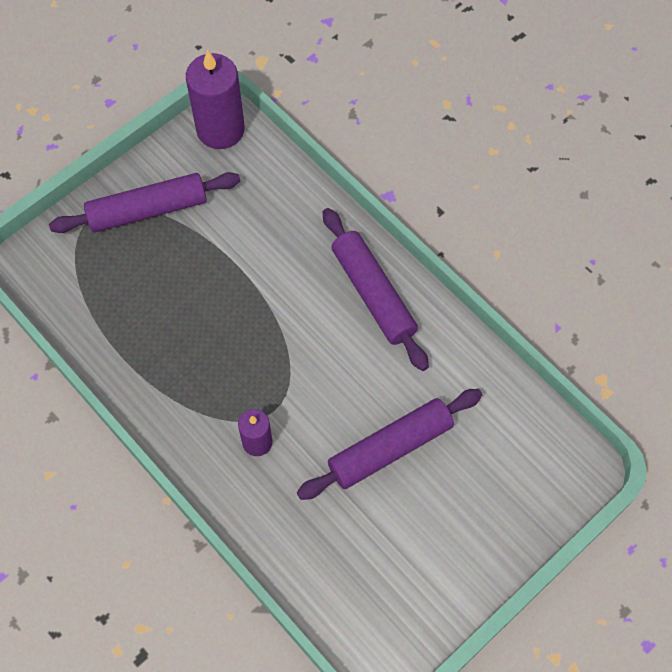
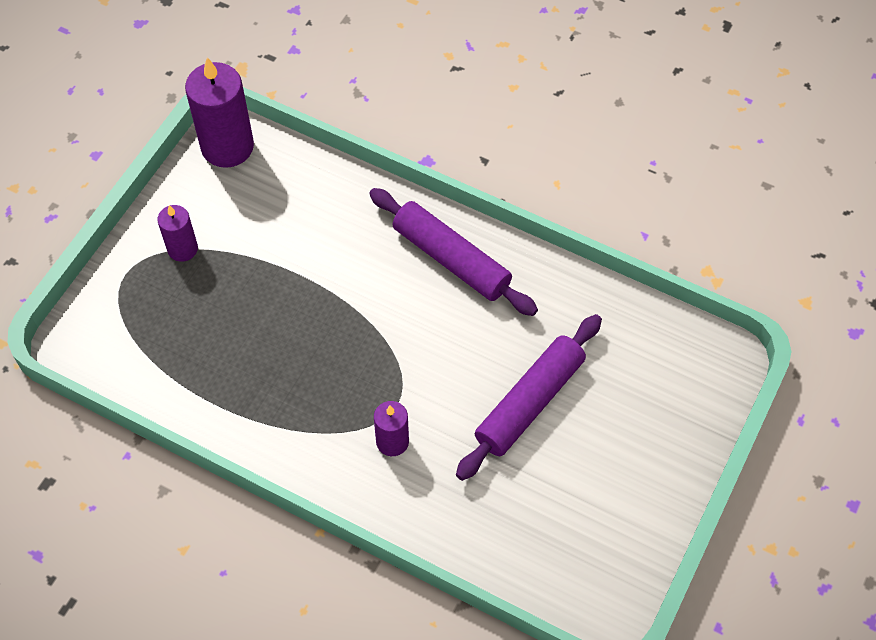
camera: 20 degrees left, 5 degrees down
purple rolling pin [49,172,240,233] -> purple candle [157,205,198,262]

